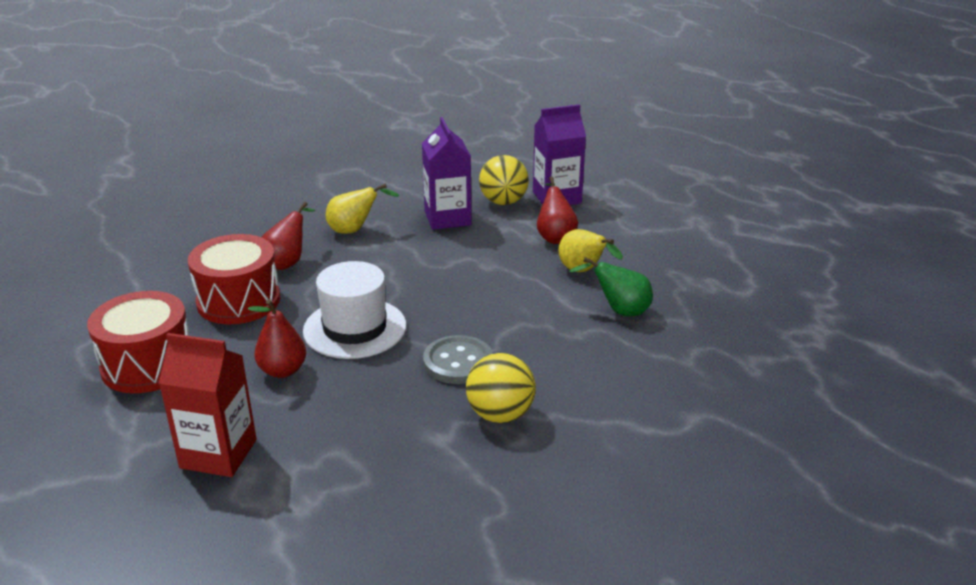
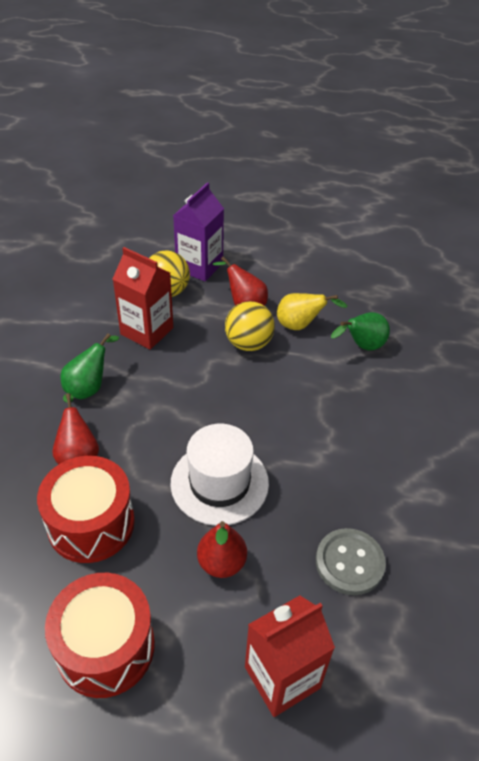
camera: 45 degrees left, 15 degrees up
yellow pear [326,183,399,234] -> green pear [61,333,119,399]
purple carton [422,117,471,230] -> red carton [113,247,173,349]
grey button [423,335,493,384] -> grey button moved to [316,528,386,595]
yellow ball [466,353,536,423] -> yellow ball moved to [225,301,275,351]

